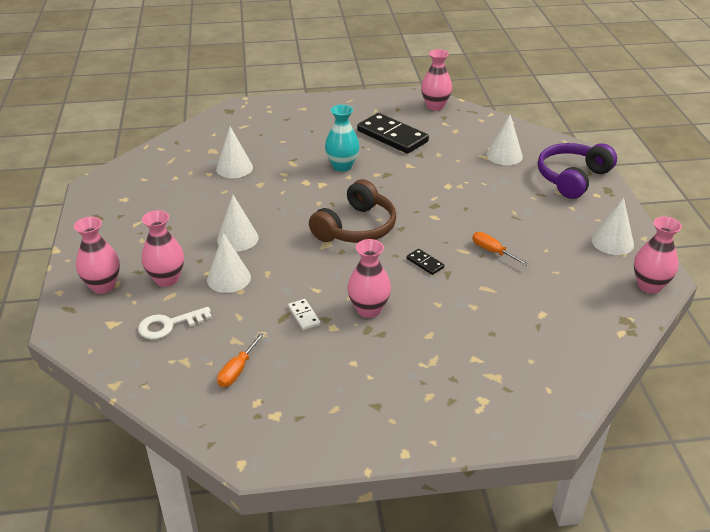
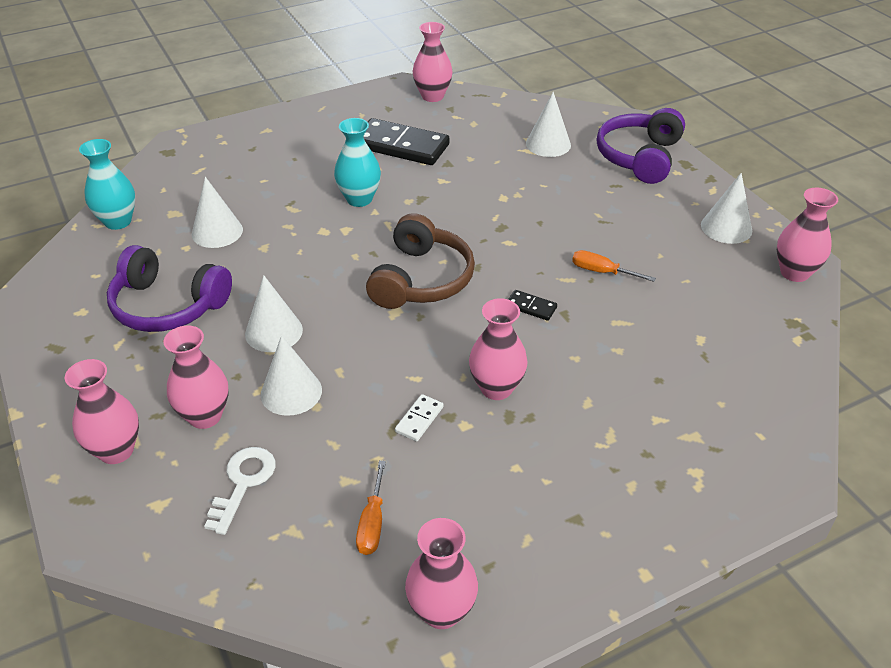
camera: 20 degrees left, 5 degrees up
white key [138,307,212,340] -> white key turned 150 degrees clockwise [204,447,276,535]
white domino [288,299,320,330] -> white domino turned 75 degrees clockwise [395,394,443,442]
none -> turquoise vase [79,139,135,230]
none -> purple headphones [107,245,232,332]
none -> pink vase [405,518,478,629]

